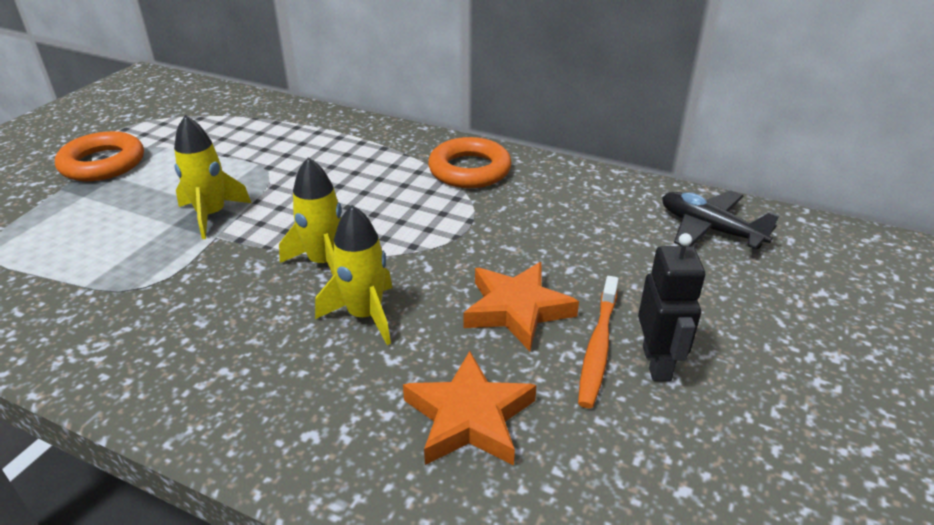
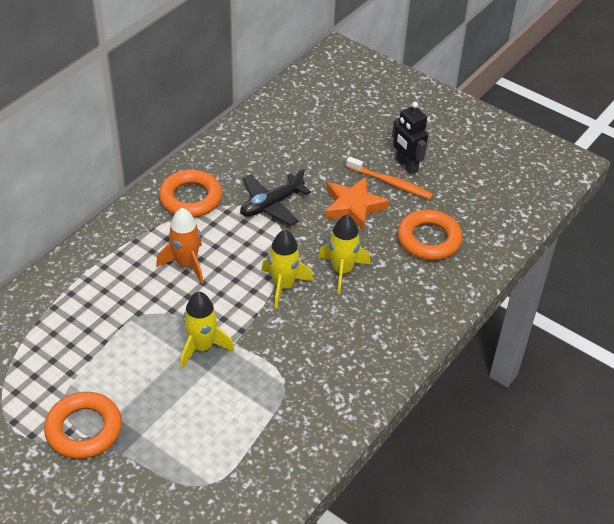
camera: 80 degrees left, 10 degrees up
orange star [403,351,537,465] -> orange ring [398,210,462,260]
black robot [638,233,705,381] -> black robot turned 135 degrees counterclockwise [392,102,428,174]
black plane [662,190,780,249] -> black plane moved to [240,168,311,226]
none -> orange rocket [156,208,204,284]

